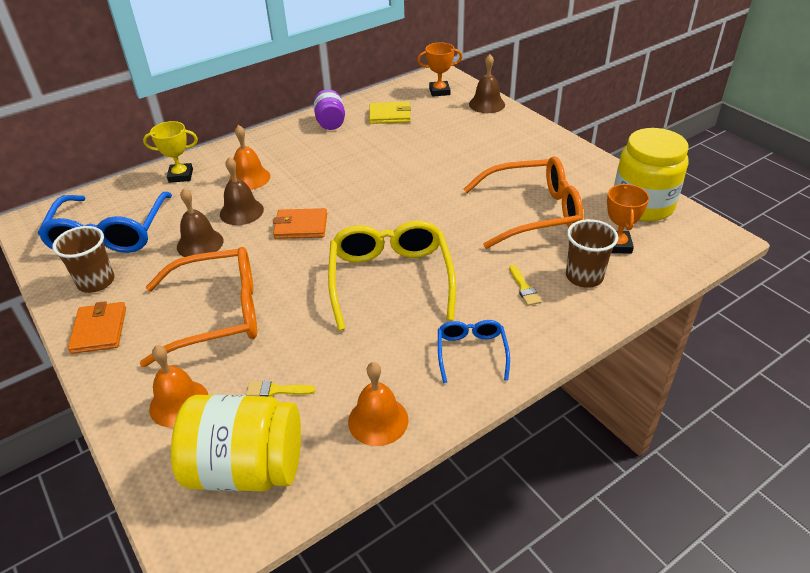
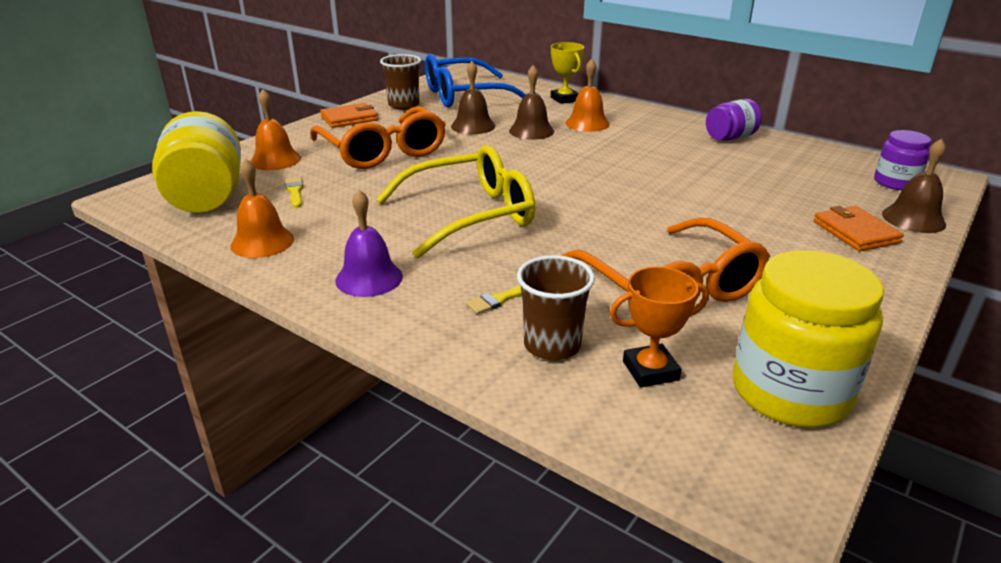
camera: 70 degrees right, 10 degrees down
orange wallet [273,208,327,239] -> orange wallet moved to [813,206,904,251]
yellow wallet [369,102,411,124] -> none
orange trophy [417,42,462,97] -> purple jar [874,130,931,190]
blue glasses [438,320,510,383] -> purple bell [335,190,403,297]

